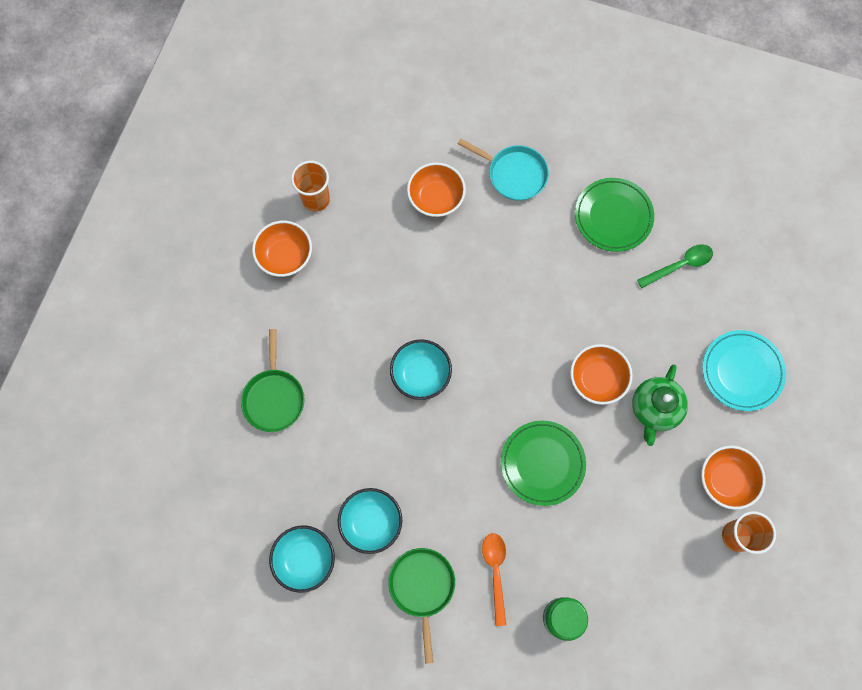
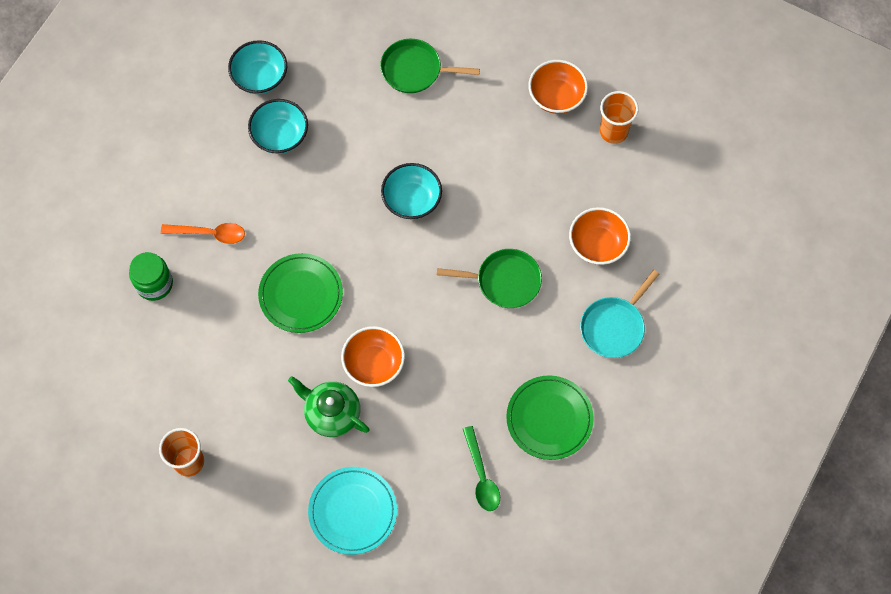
camera: 100 degrees right, 5 degrees down
green pan [388,548,455,664] -> green pan moved to [437,249,542,308]
orange bowl [701,445,766,510] -> none

